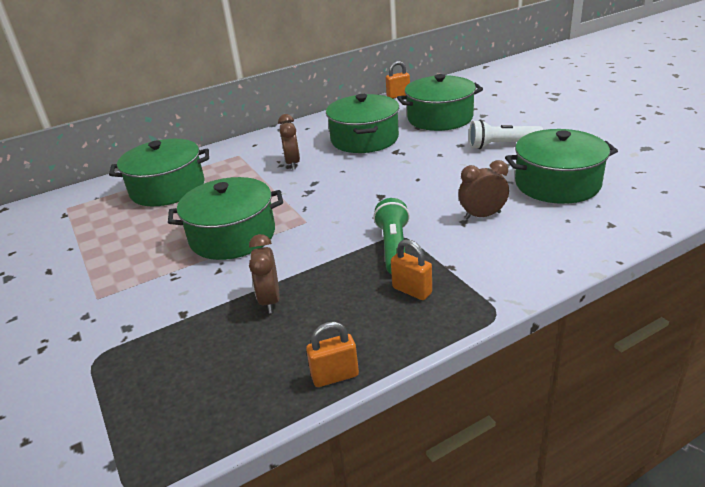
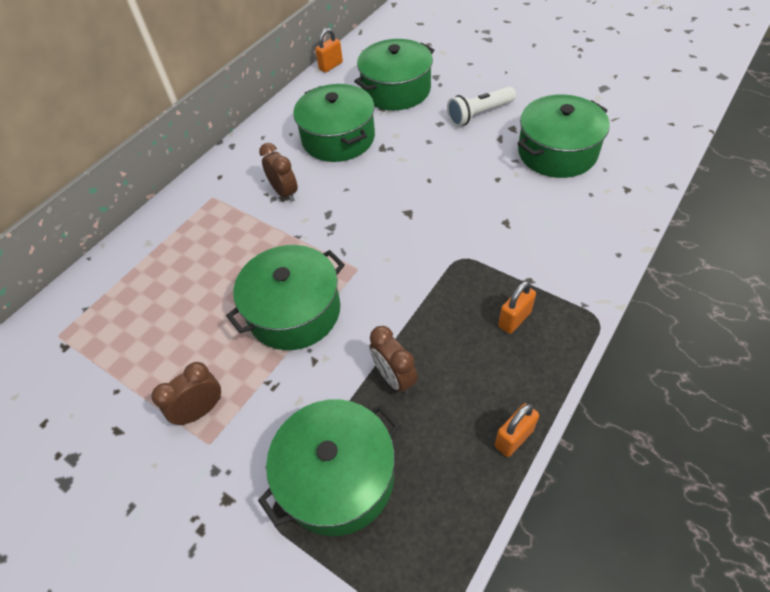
camera: 25 degrees left, 20 degrees up
green pot [109,139,209,206] -> green pot moved to [258,399,401,536]
green flashlight [373,198,410,274] -> none
orange padlock [391,239,432,300] -> orange padlock turned 60 degrees counterclockwise [498,281,536,334]
brown clock [458,160,509,220] -> brown clock moved to [151,362,221,425]

